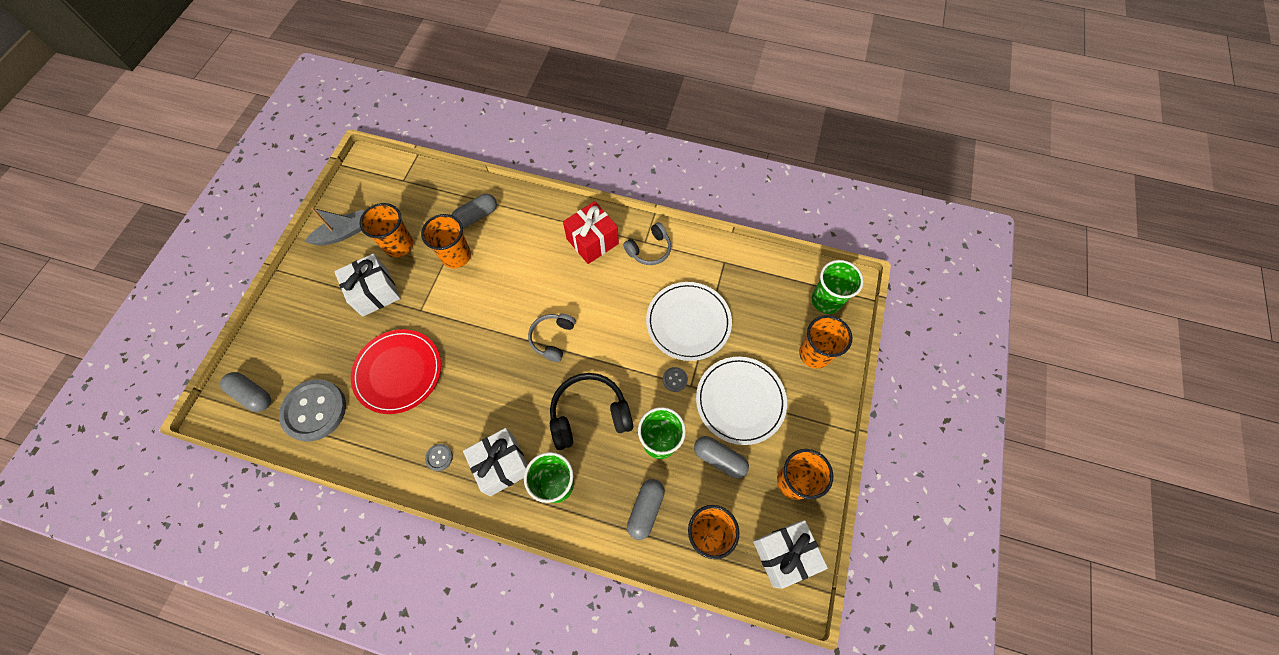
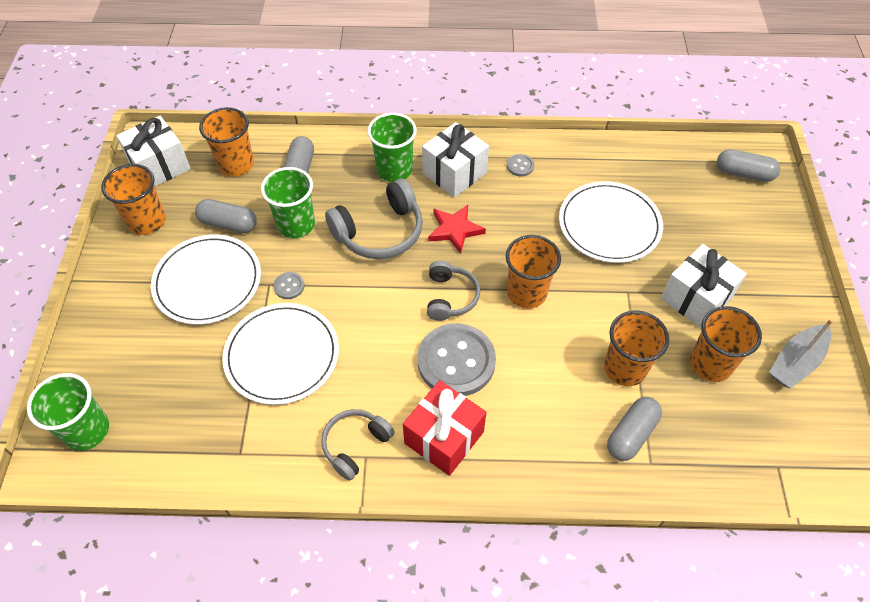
camera: 165 degrees right, 10 degrees down
grey button [279,379,346,441] -> grey button moved to [417,323,496,396]
red plate [351,329,441,414] -> white plate [559,181,663,263]
black headphones [550,373,633,450] -> grey headphones [325,178,423,259]
orange cup [799,315,852,369] -> orange cup moved to [506,235,561,308]
none -> red star [428,205,486,254]

